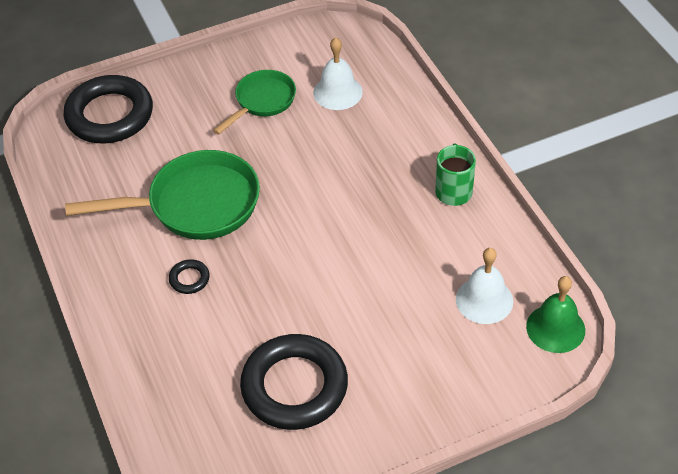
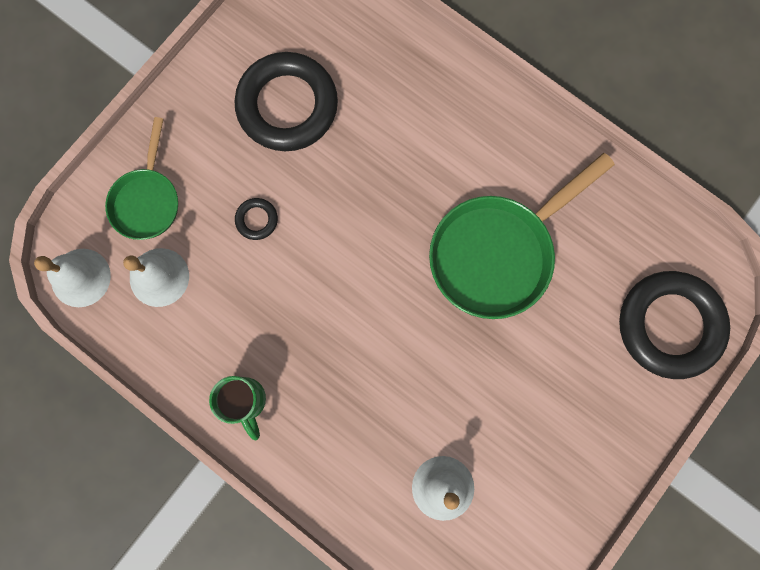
camera: 150 degrees right, 30 degrees up
black ring [169,259,210,294] -> black ring moved to [235,198,278,240]
green pan [213,70,296,134] -> green pan moved to [105,117,178,240]
green bell [526,276,585,353] -> white bell [34,249,111,307]

